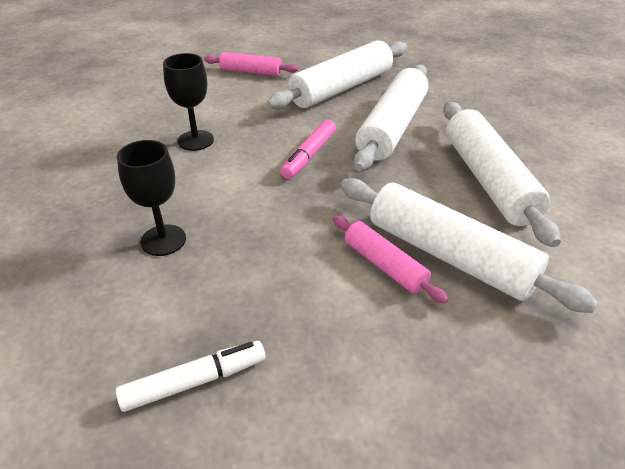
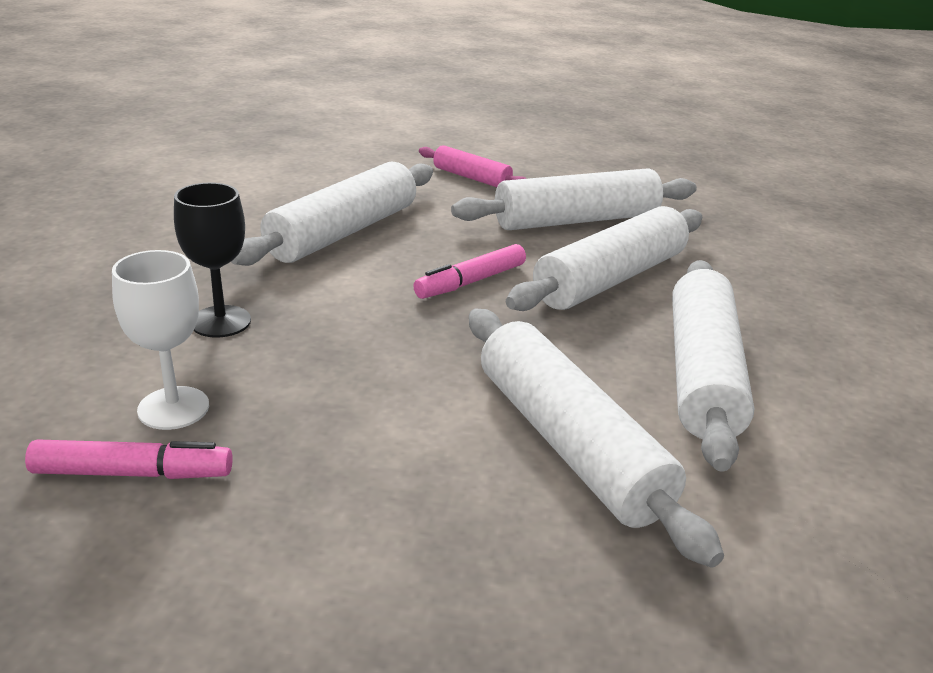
camera: 20 degrees right, 10 degrees down
white marker [116,341,266,412] -> pink marker [25,440,233,479]
black goblet [163,53,214,151] -> white rolling pin [231,161,433,266]
pink rolling pin [333,216,448,304] -> none
none -> white goblet [112,250,209,430]

